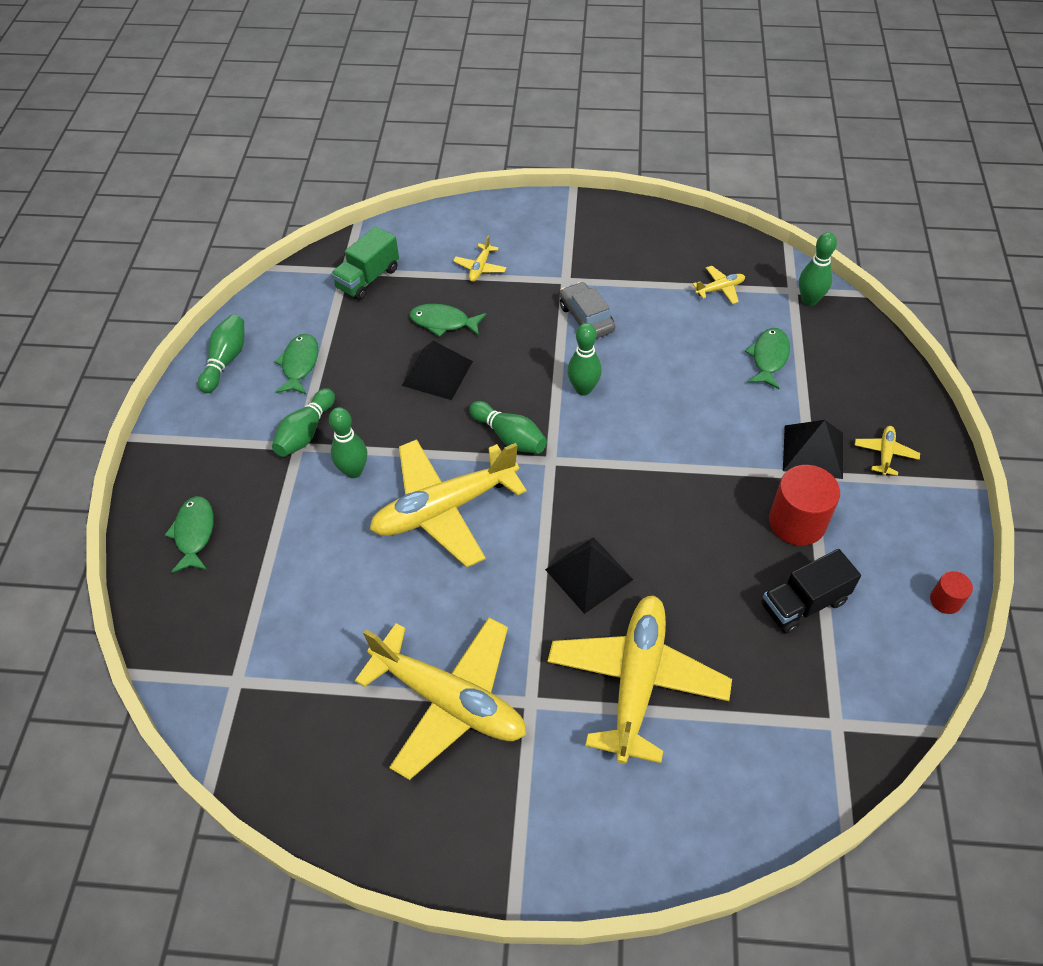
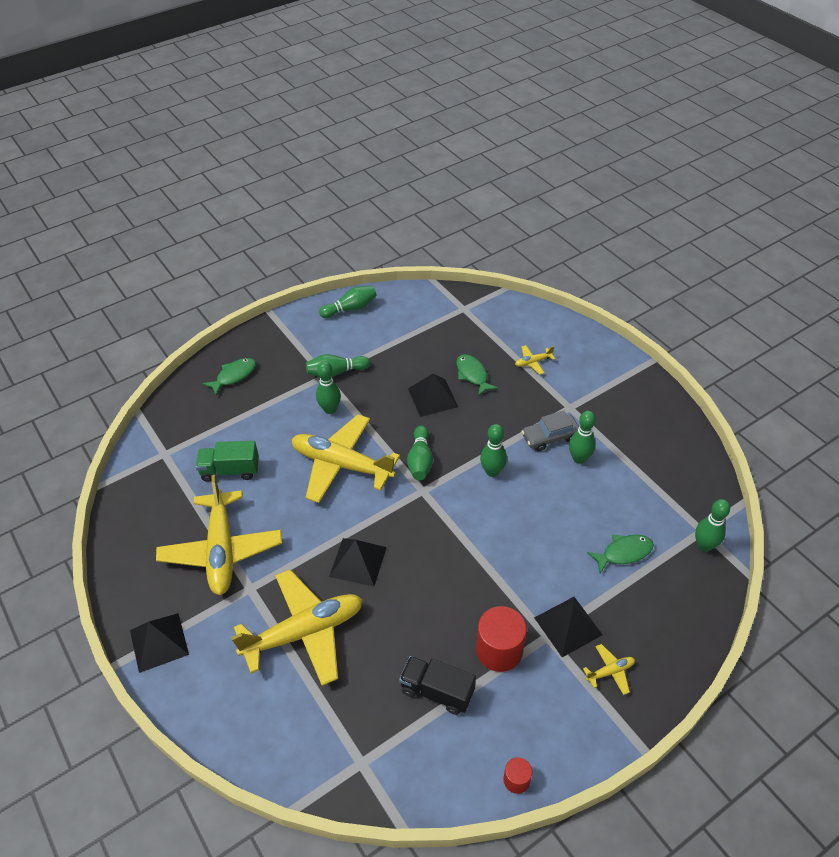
camera: 50 degrees right, 5 degrees down
green fish [274,334,318,395] -> none
green truck [331,226,399,300] -> green truck moved to [196,441,259,482]
grey car [560,282,615,339] -> grey car turned 135 degrees counterclockwise [521,411,579,451]
yellow plane [693,266,745,304] -> none
none -> black pyramid [130,613,189,673]
none -> green bowling pin [569,411,596,464]

